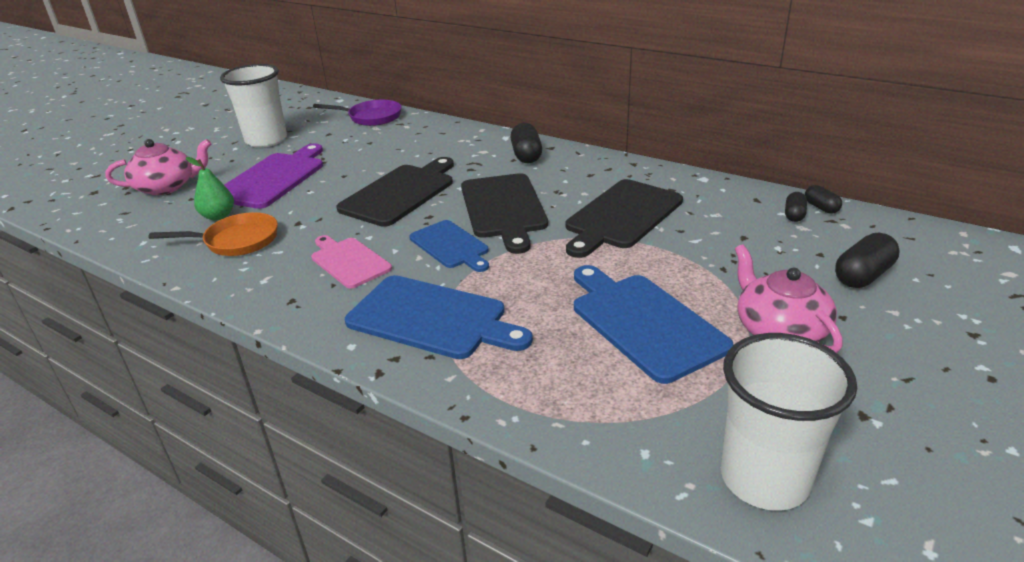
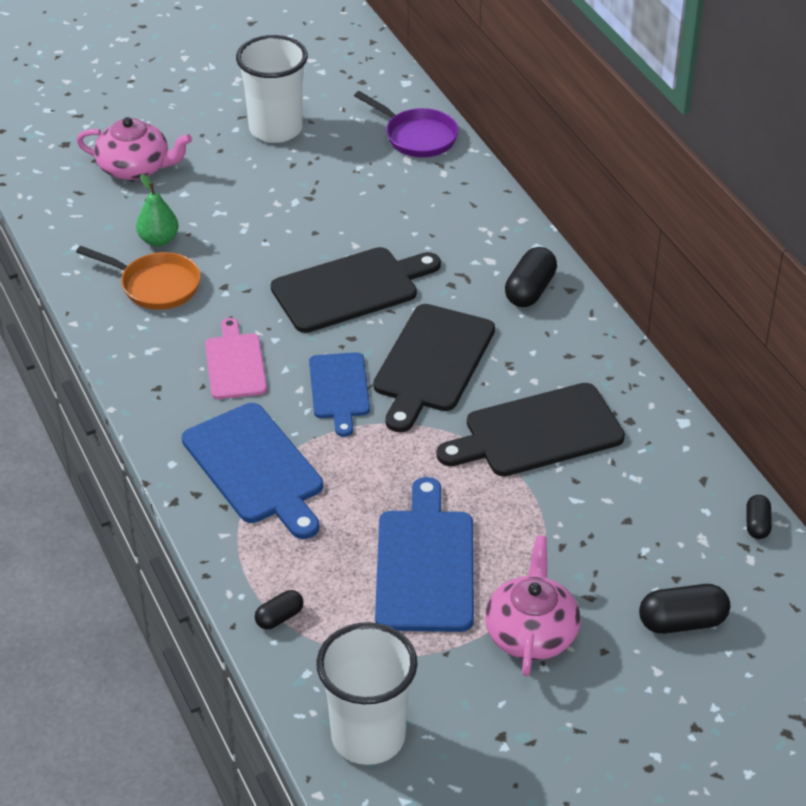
camera: 30 degrees right, 10 degrees up
purple cutting board [224,143,323,209] -> none
black capsule [785,192,807,222] -> black capsule moved to [255,590,304,629]

